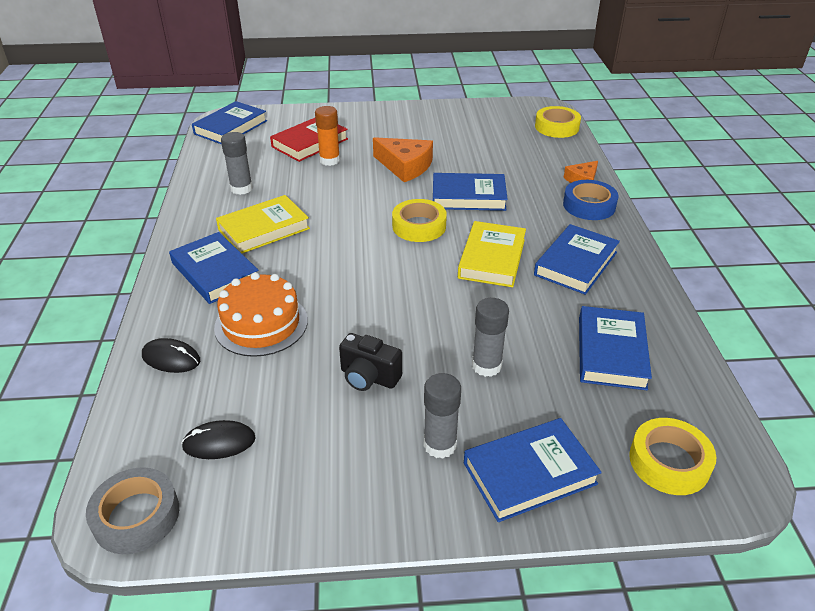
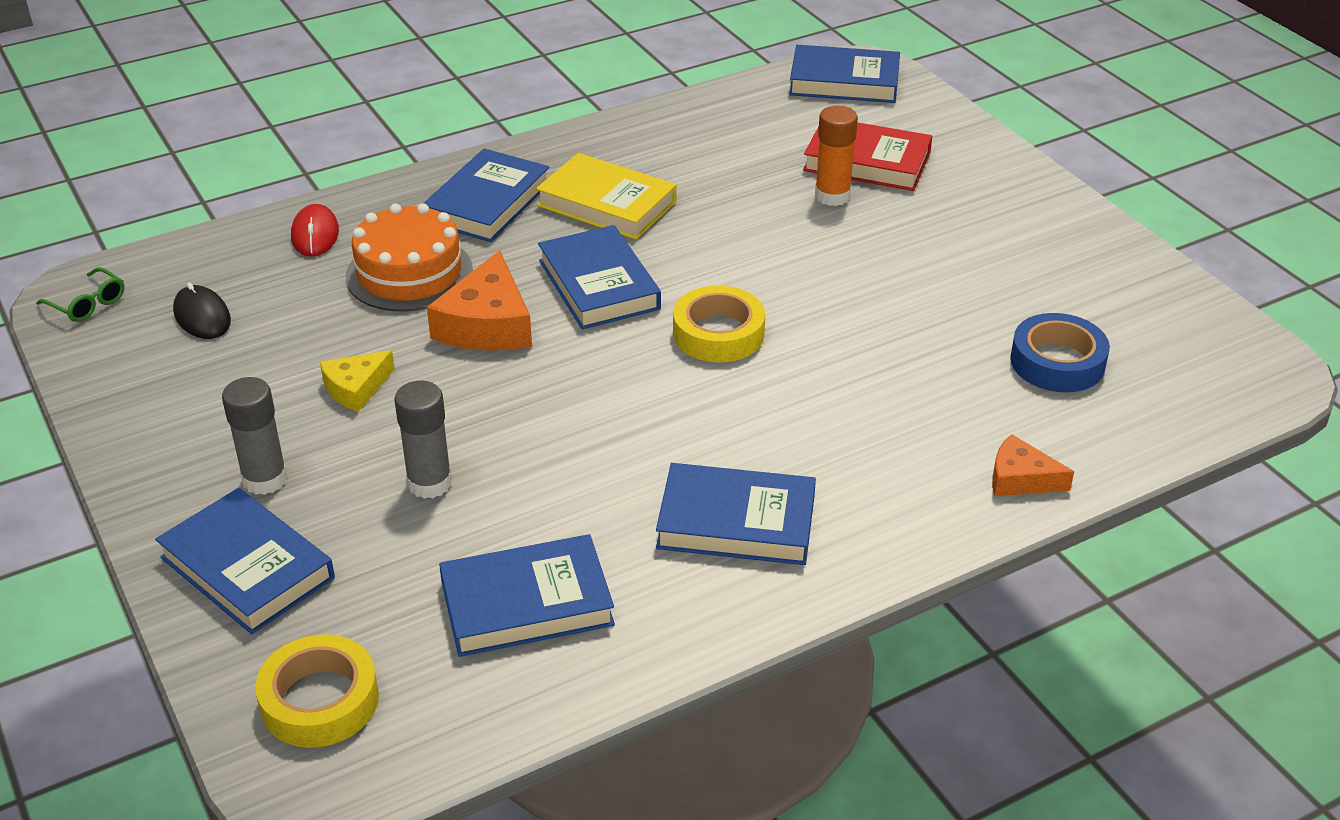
camera: 65 degrees right, 0 degrees up
grey tape [86,467,179,554] -> green glasses [36,267,124,322]
black mouse [142,338,200,373] -> red mouse [291,204,339,257]
grey glue stick [221,132,253,195] -> none
black camera [339,333,402,391] -> yellow cheese [320,350,395,412]
orange cheese [373,137,433,182] -> orange cheese moved to [427,250,532,351]
blue book [433,173,508,211] -> blue book moved to [538,225,661,329]
yellow book [458,221,526,287] -> none
yellow tape [535,106,581,138] -> none
blue tape [563,180,619,220] -> blue tape moved to [1010,313,1110,392]

